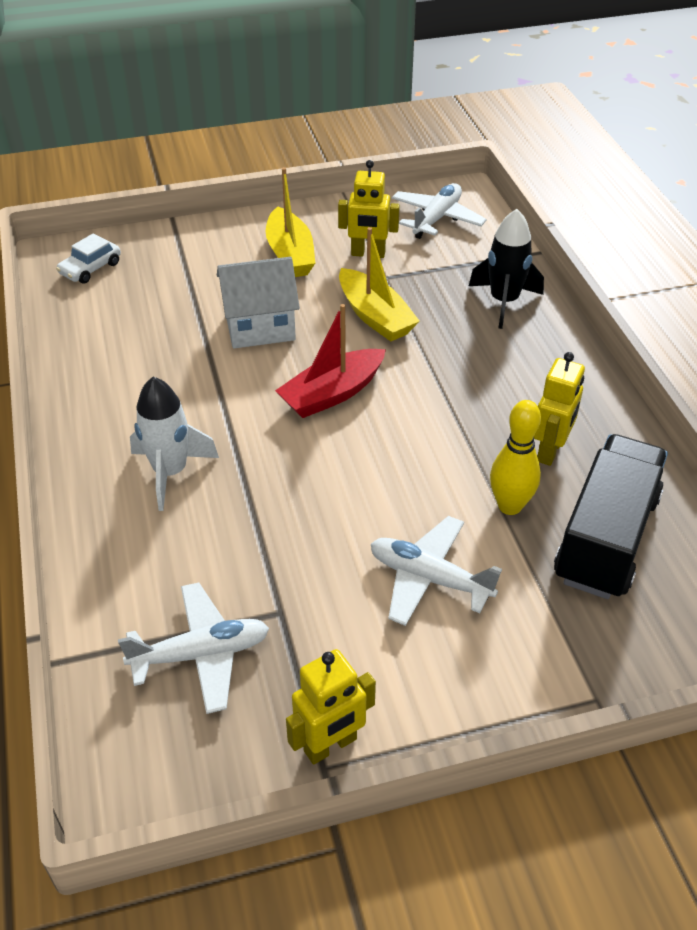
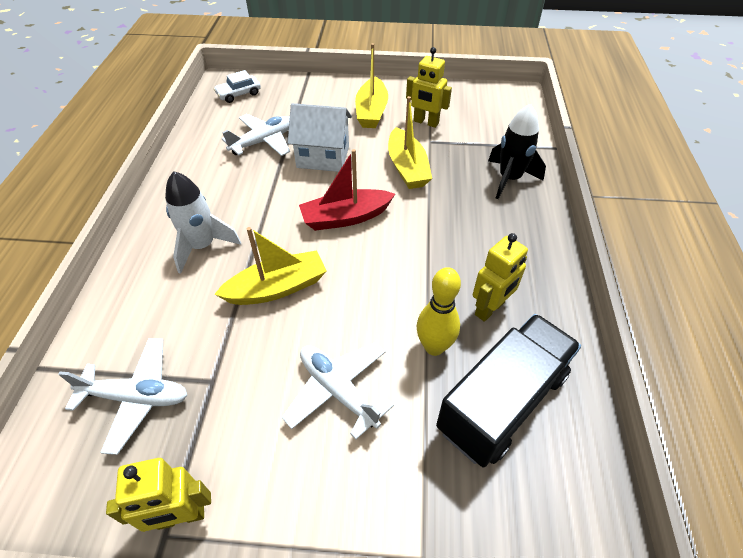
camera: 20 degrees right, 5 degrees up
white plane [392,183,487,239] -> white plane moved to [222,114,290,156]
none -> yellow boat [214,227,326,305]

